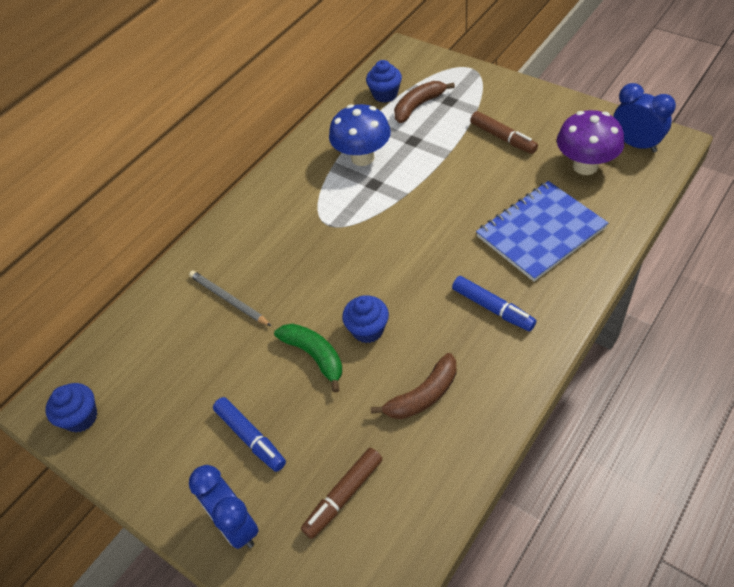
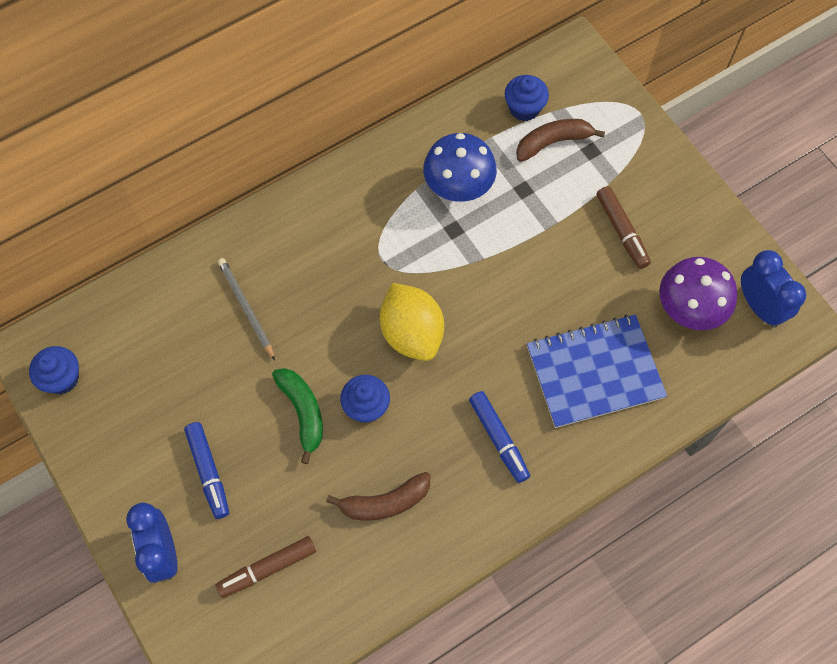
camera: 15 degrees right, 15 degrees up
none -> yellow lemon [380,283,444,361]

